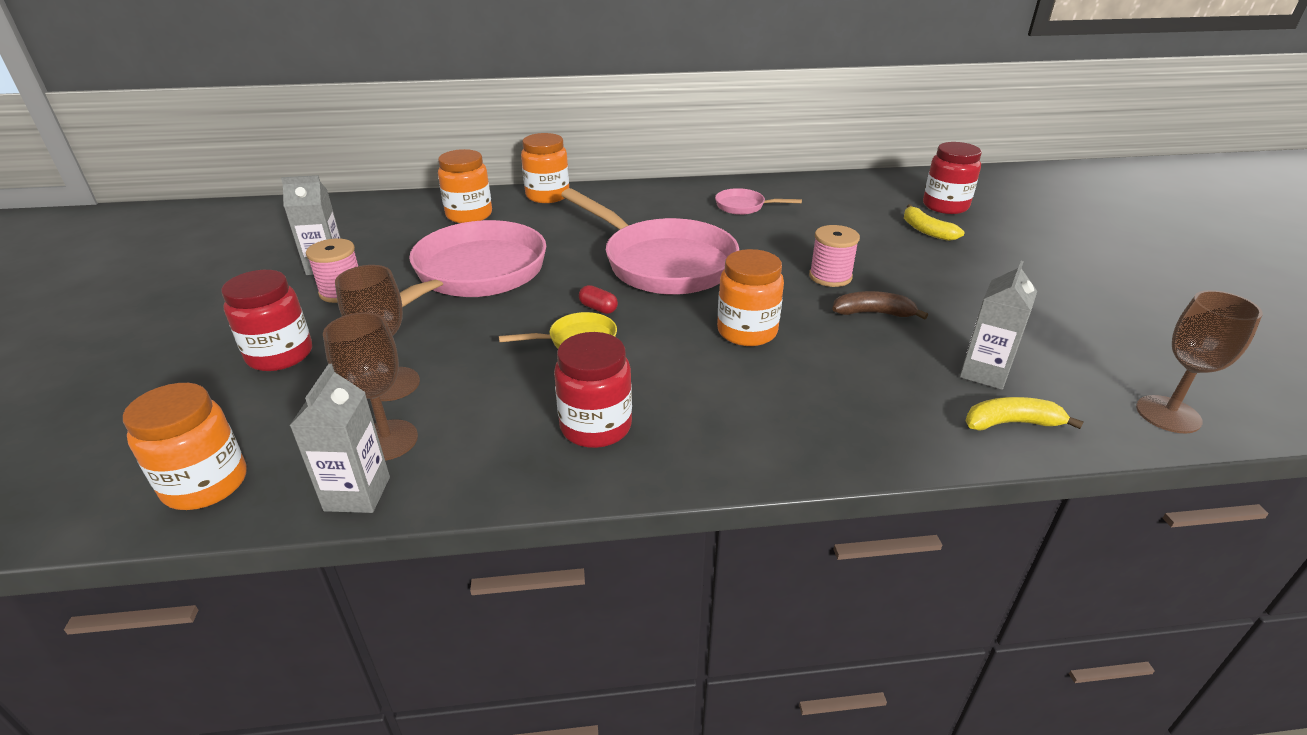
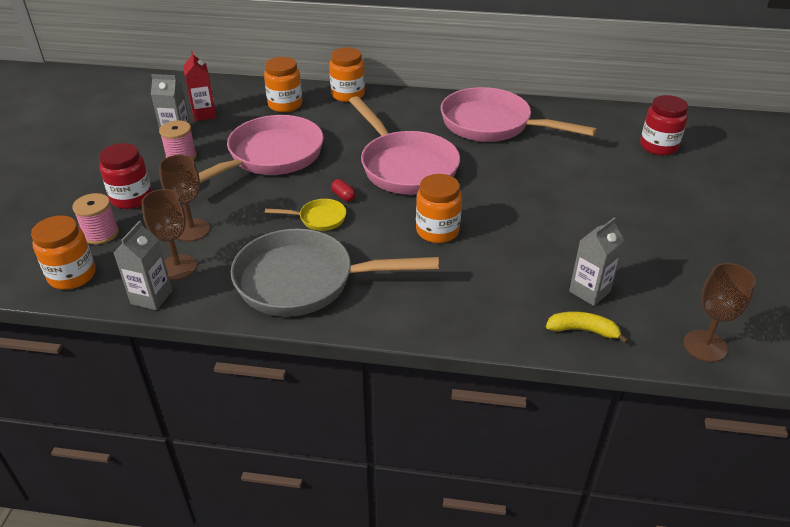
camera: 15 degrees right, 5 degrees up
red jar [554,332,632,448] -> grey pan [231,229,439,317]
pink pan [715,188,802,215] -> pink pan [441,87,597,142], size x2.29
pink spool [809,225,860,287] -> pink spool moved to [72,193,119,245]
brown banana [832,291,928,319] -> none
yellow banana [904,204,964,241] -> none
none -> red carton [183,51,216,121]

